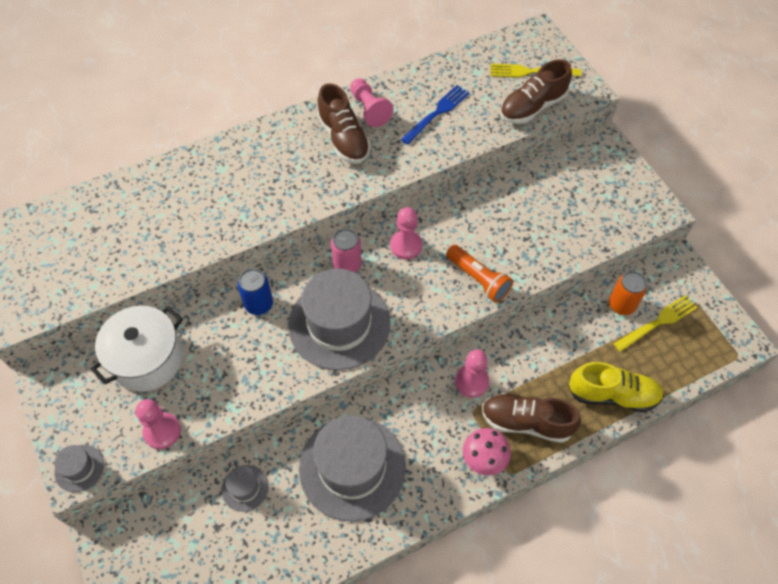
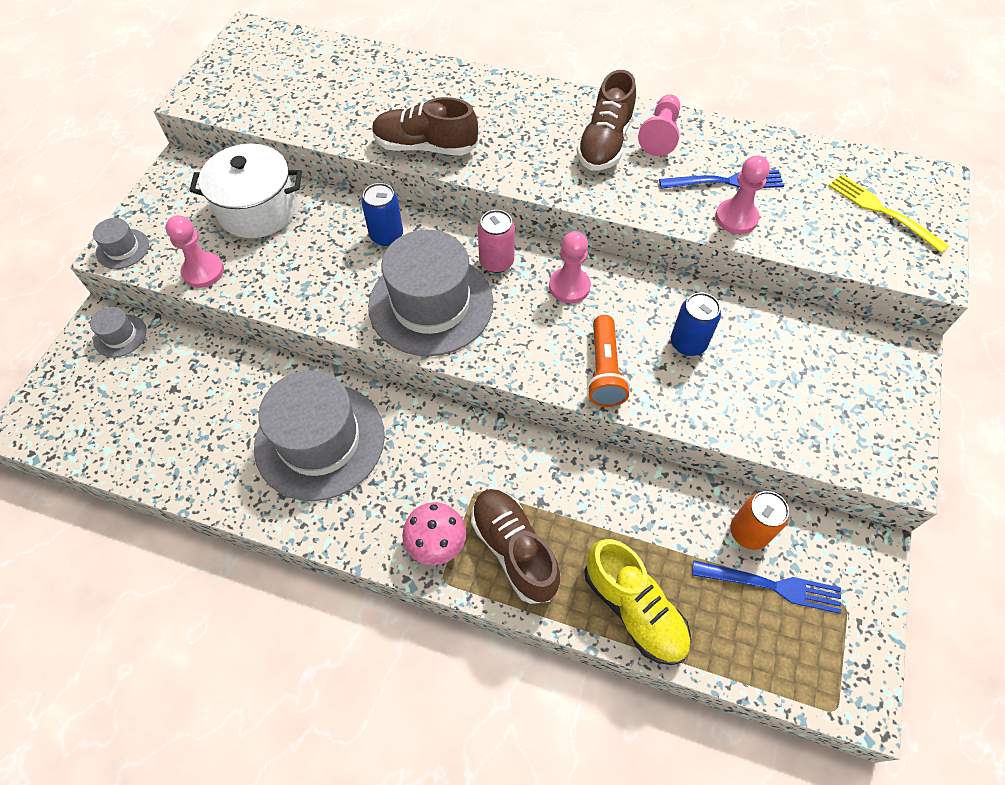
camera: 45 degrees right, 0 degrees up
grey hat [221,465,269,512] -> grey hat moved to [90,307,147,357]
pink pawn [455,349,489,398] -> pink pawn moved to [715,155,770,234]
brown shoe [500,59,572,124] -> brown shoe moved to [372,97,478,156]
yellow fork [613,295,698,352] -> blue fork [692,560,841,614]
none -> blue can [671,293,721,356]

